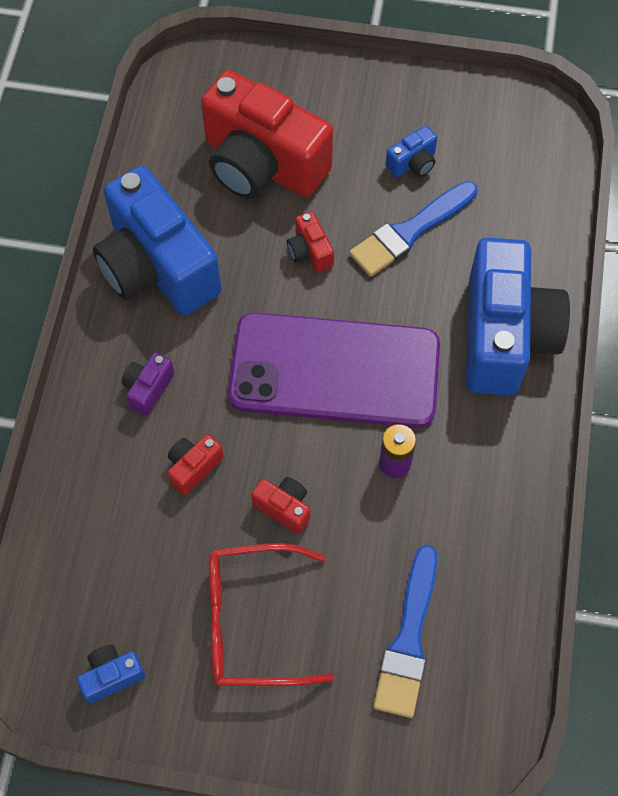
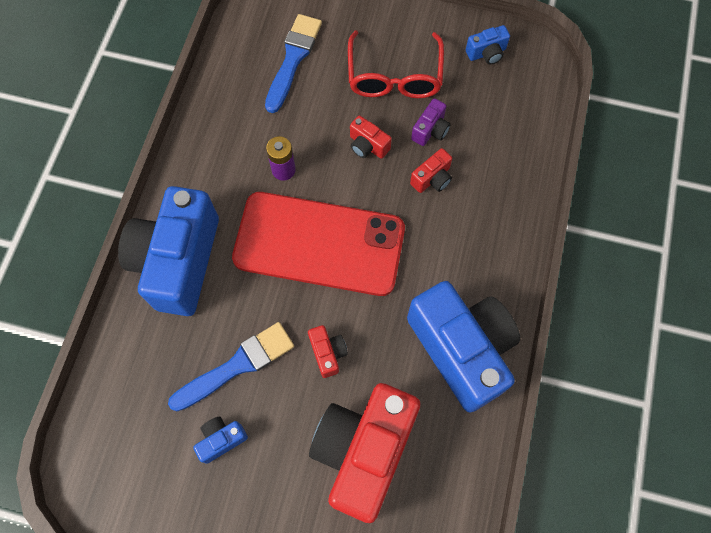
camera: 175 degrees left, 5 degrees up
purple camera [122,352,174,416] -> purple camera moved to [411,98,451,146]
red camera [201,70,333,199] -> red camera turned 105 degrees counterclockwise [309,383,421,523]
red glasses [209,543,334,686] -> red glasses turned 90 degrees clockwise [348,30,444,98]
purple phone [228,312,440,428] -> red phone [232,192,405,296]

